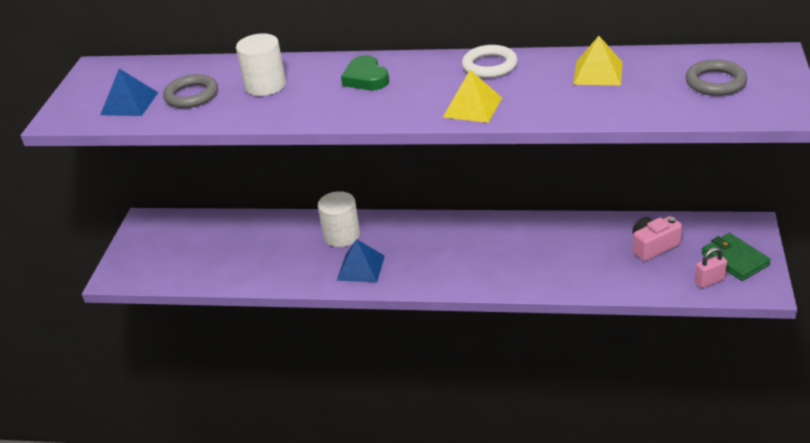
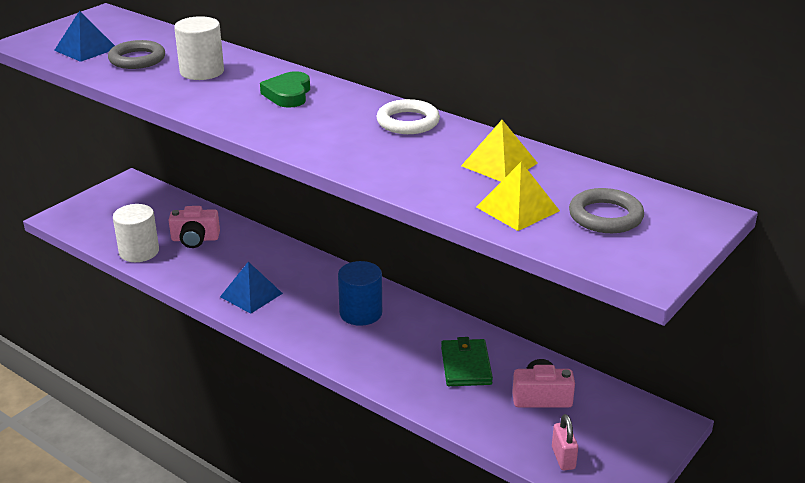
camera: 25 degrees right, 5 degrees down
white cylinder [318,191,360,247] -> white cylinder moved to [113,204,159,262]
yellow pyramid [443,70,502,123] -> yellow pyramid moved to [477,162,560,231]
pink padlock [695,247,727,288] -> pink padlock turned 75 degrees clockwise [552,414,578,470]
green wallet [701,233,771,281] -> green wallet moved to [441,337,493,386]
none -> pink camera [169,206,220,248]
none -> blue cylinder [338,261,382,326]

